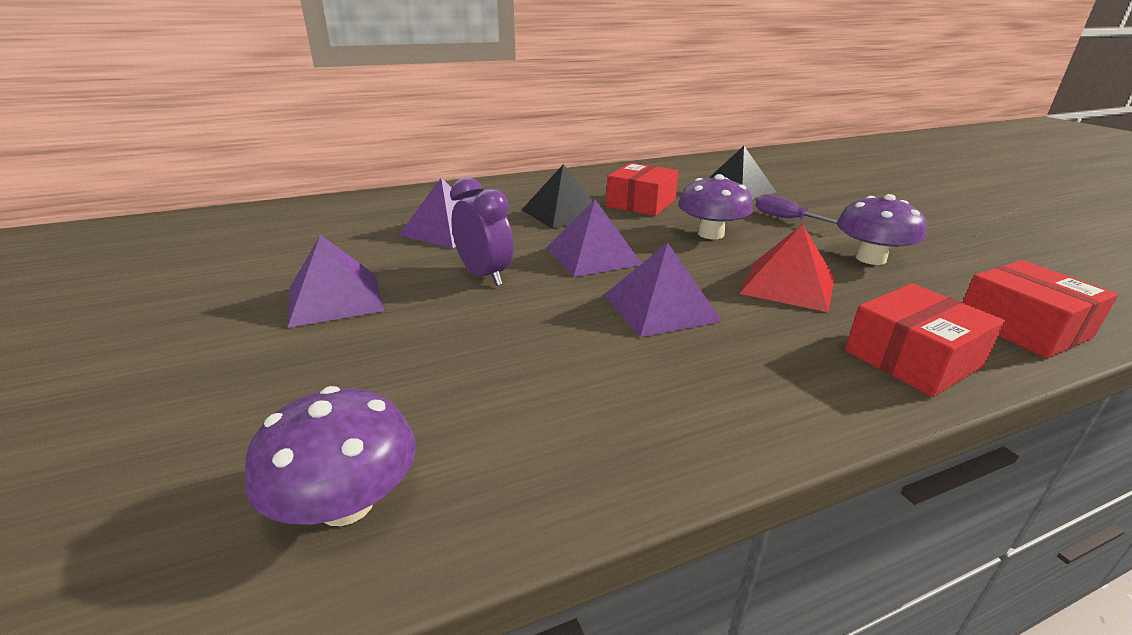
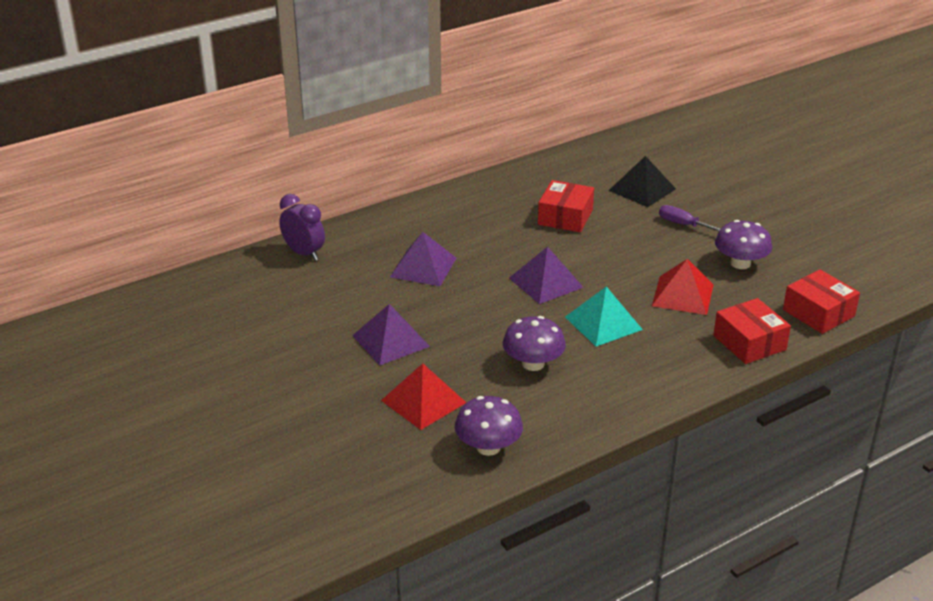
camera: 10 degrees left, 5 degrees up
purple clock [450,177,514,286] -> purple clock moved to [279,194,325,261]
black pyramid [522,164,593,229] -> none
purple pyramid [604,243,723,337] -> turquoise pyramid [565,286,643,346]
purple mushroom [678,174,753,239] -> purple mushroom moved to [503,316,566,371]
red box [845,283,1005,397] -> red box turned 75 degrees counterclockwise [713,298,791,364]
none -> red pyramid [381,363,466,430]

